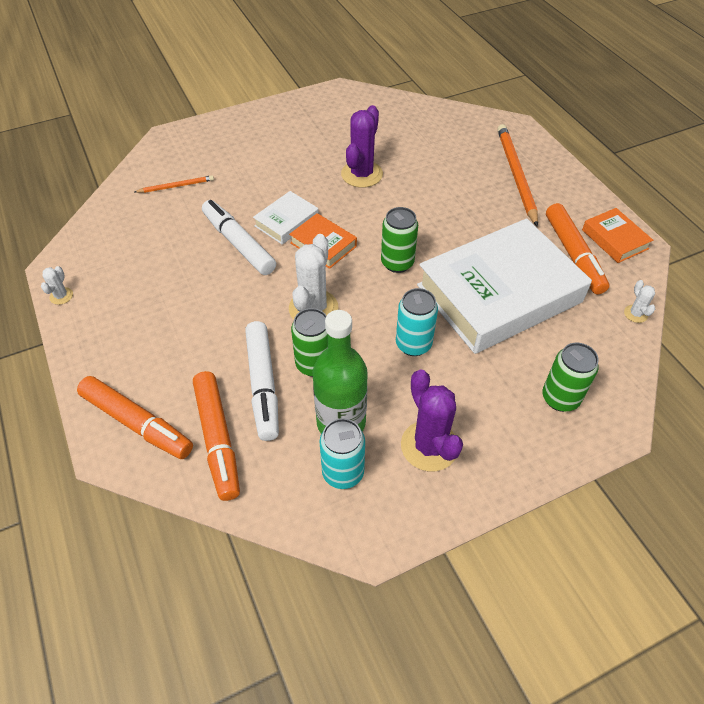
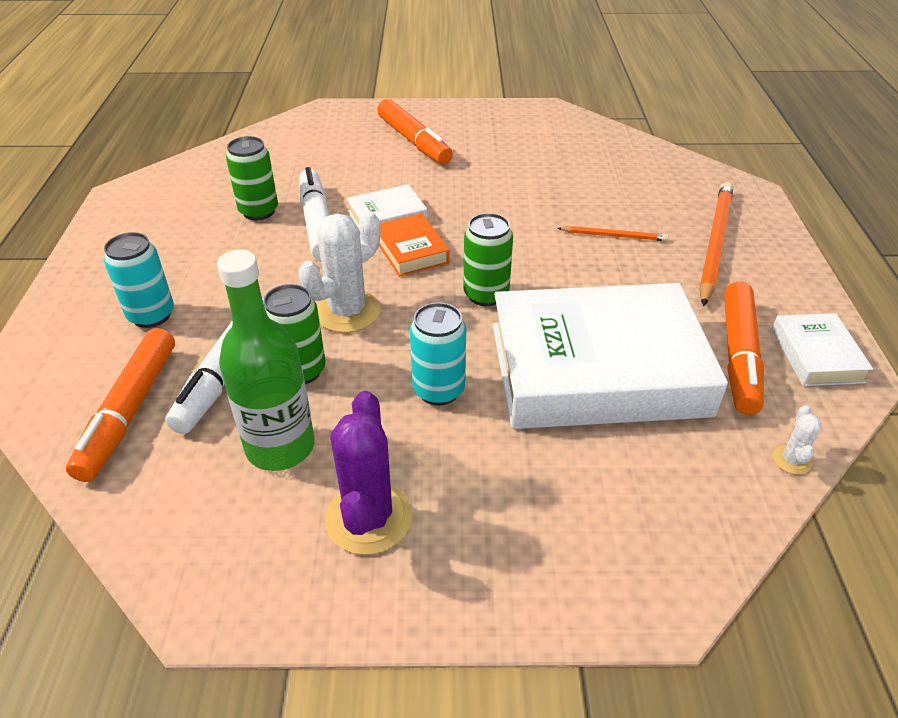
camera: 25 degrees right, 10 degrees down
white cactus [41,266,73,305] -> none
orange marker [77,376,193,459] -> orange marker moved to [377,99,453,165]
orange pencil [135,175,214,193] -> orange pencil moved to [557,226,668,241]
turquoise can [319,418,365,489] -> turquoise can moved to [104,232,174,328]
purple cactus [341,105,383,188] -> none
green can [542,343,599,412] -> green can moved to [226,136,278,220]
orange book [582,208,653,263] -> white book [772,313,873,386]

